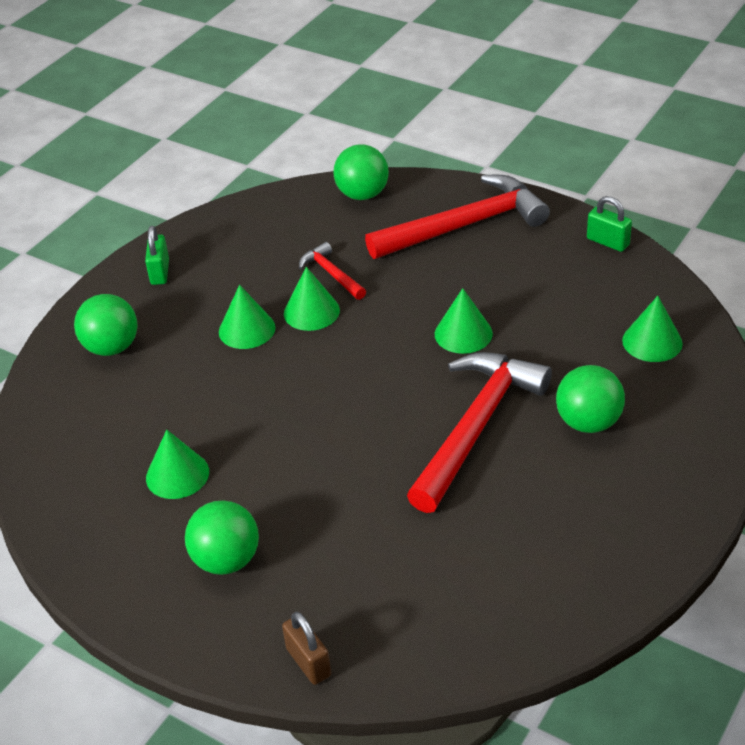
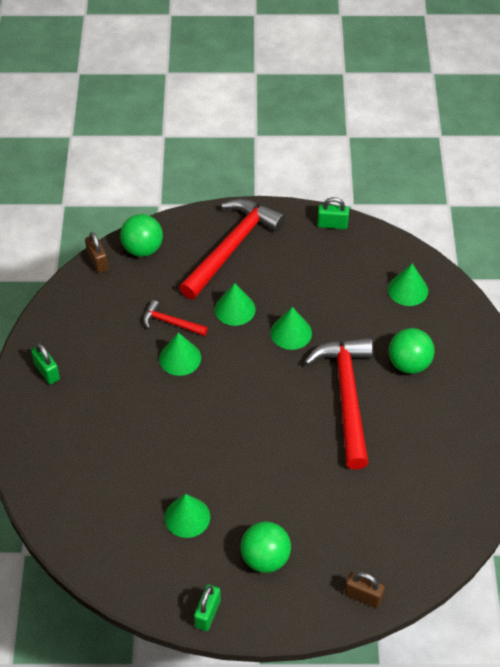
camera: 35 degrees left, 10 degrees up
green ball [74,294,138,356] -> none
green cone [219,285,275,349] -> green cone moved to [215,283,256,326]
none -> brown padlock [85,232,108,273]
none -> green padlock [194,585,221,631]

